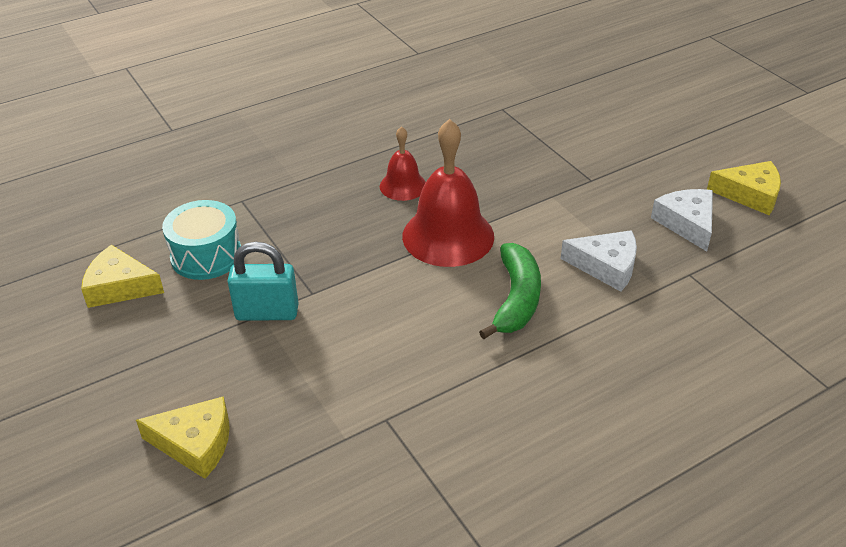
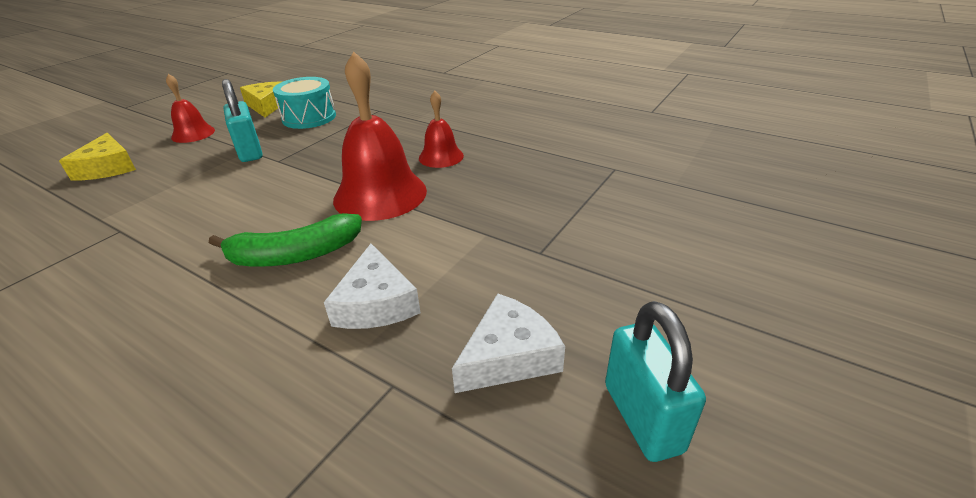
camera: 65 degrees right, 5 degrees down
yellow cheese [707,161,781,215] -> turquoise padlock [605,301,706,462]
none -> red bell [166,74,215,143]

